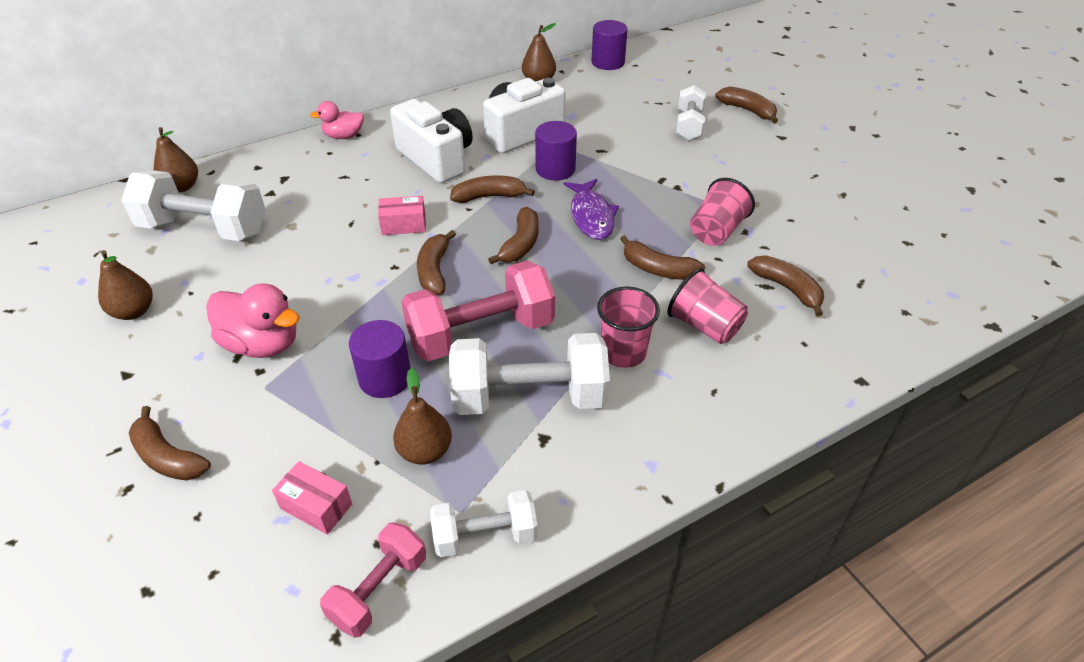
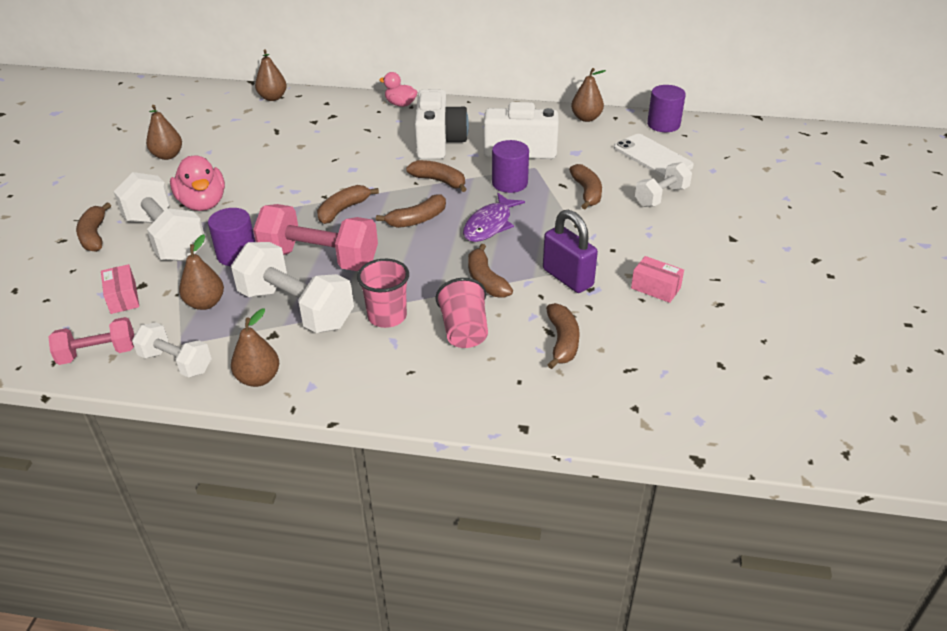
camera: 40 degrees right, 5 degrees down
white dumbbell [121,170,266,241] -> white dumbbell moved to [114,172,206,261]
pink box [378,196,426,235] -> pink box moved to [631,256,684,303]
pink cup [690,178,755,246] -> purple padlock [543,210,598,293]
brown banana [716,86,778,124] -> brown banana moved to [569,164,602,209]
none -> brown pear [231,308,279,387]
none -> white phone [614,134,694,178]

